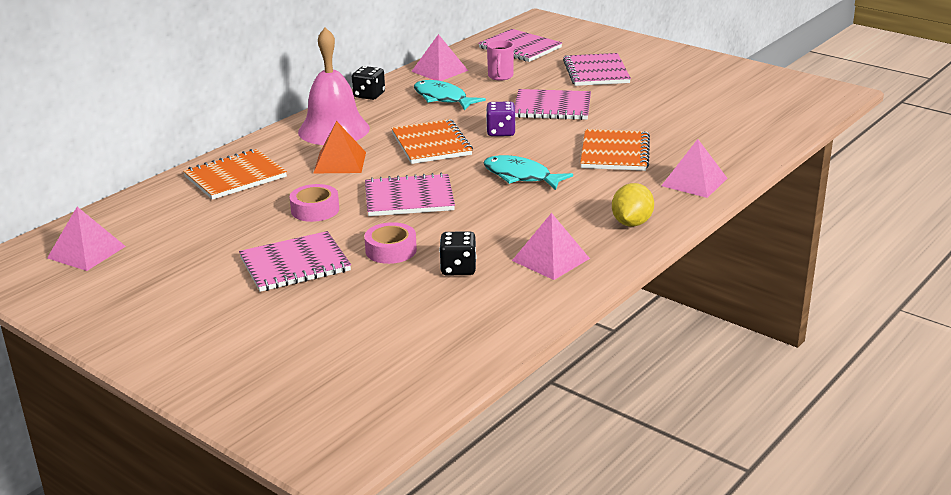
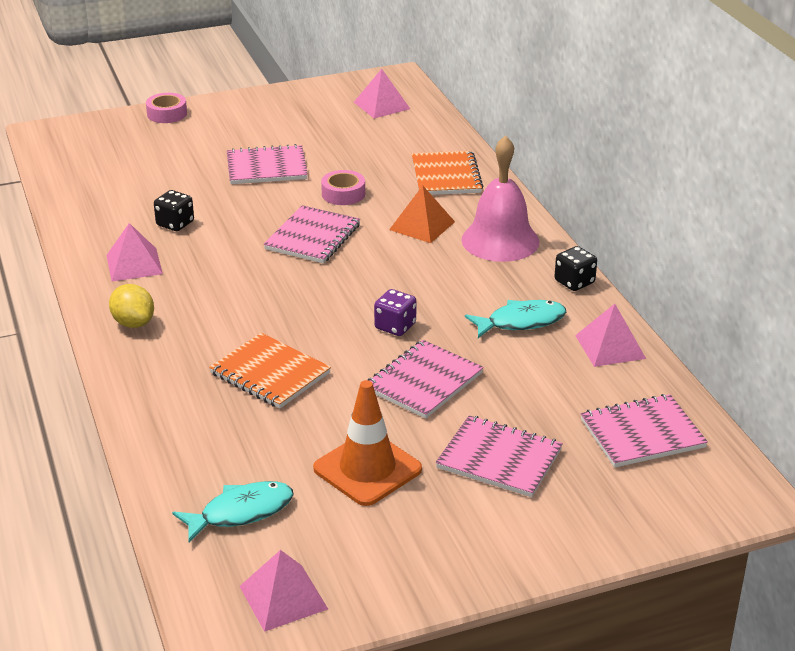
camera: 120 degrees right, 5 degrees up
pink notebook [239,231,351,292] -> pink notebook turned 75 degrees clockwise [227,144,308,184]
pink tape [364,222,417,264] -> pink tape moved to [146,93,187,123]
orange notebook [391,119,473,164] -> none
turquoise fish [483,155,573,190] -> turquoise fish moved to [172,481,294,543]
pink mug [487,40,514,81] -> none
pink pyramid [661,139,727,198] -> pink pyramid moved to [239,550,328,632]
none -> orange traffic cone [313,380,422,506]

